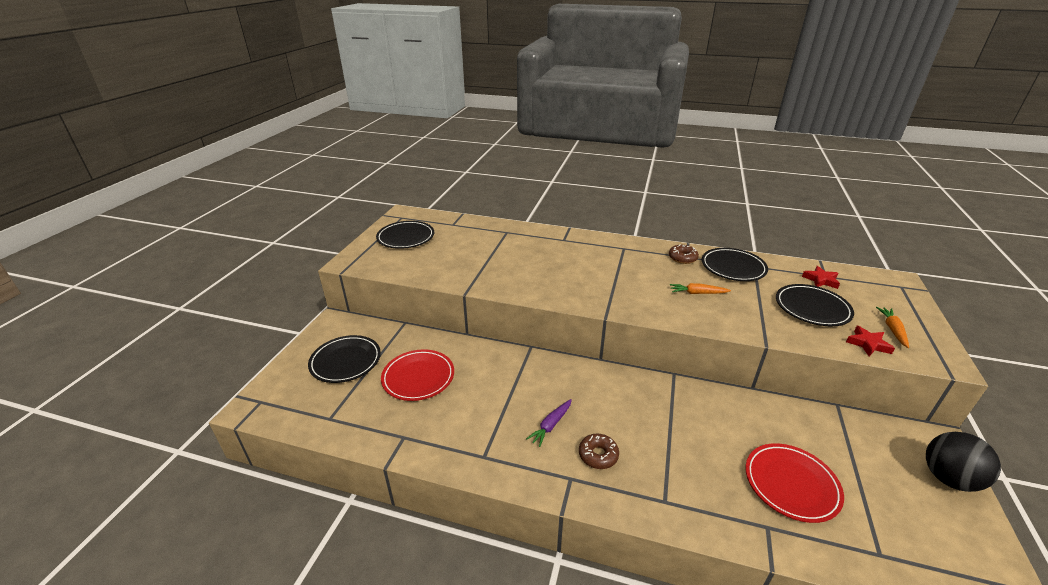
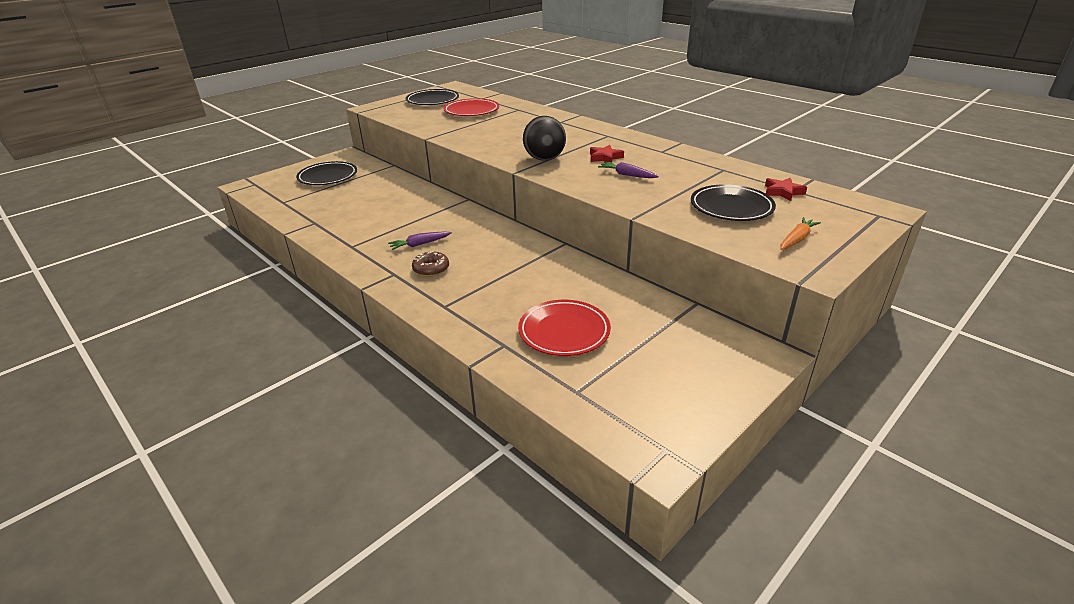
camera: 30 degrees right, 0 degrees up
red plate [381,349,454,401] -> red plate moved to [443,98,499,116]
brown donut [669,245,699,264] -> none
orange carrot [670,283,731,294] -> purple carrot [598,162,659,178]
black plate [702,248,768,281] -> none
red star [846,326,895,356] -> red star moved to [590,145,624,162]
black ball [926,432,1001,492] -> black ball moved to [523,116,566,161]

